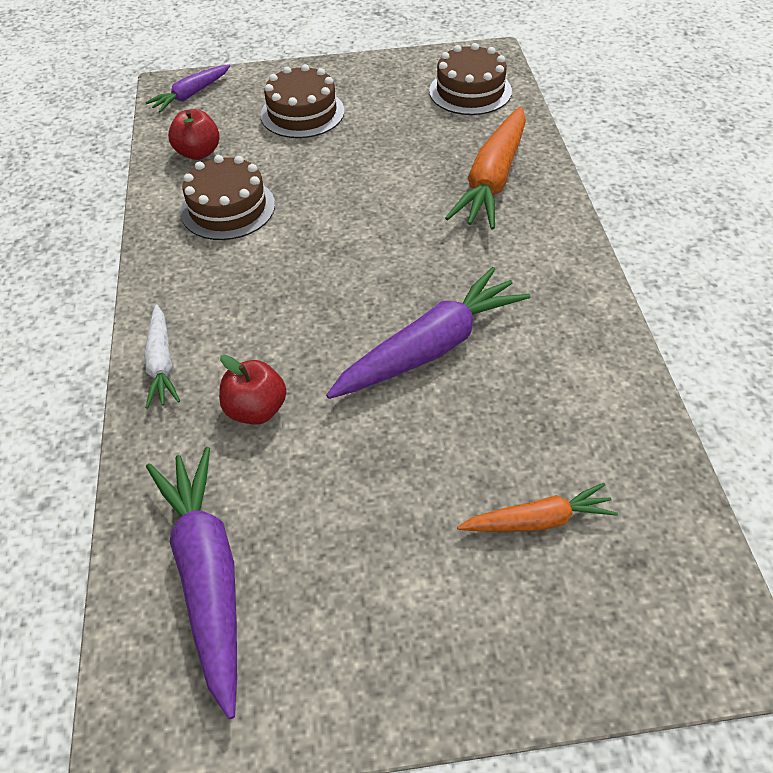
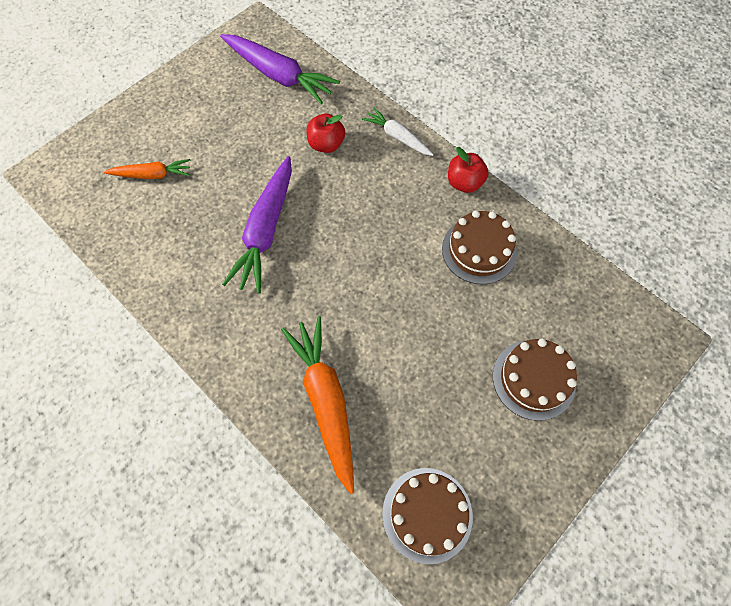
camera: 140 degrees right, 15 degrees up
purple carrot [145,65,230,112] -> none
red apple [168,109,220,160] -> red apple moved to [448,147,489,193]
orange carrot [457,483,618,532] -> orange carrot turned 135 degrees counterclockwise [104,159,190,179]

